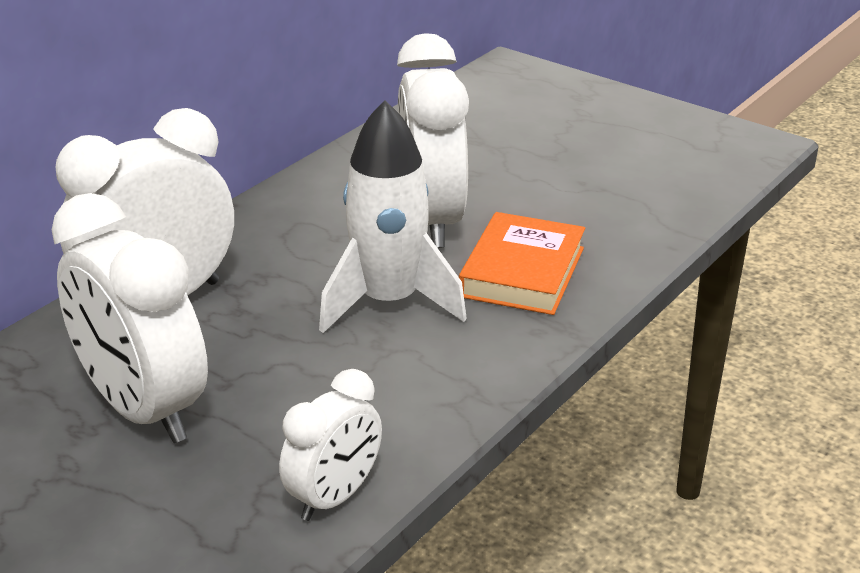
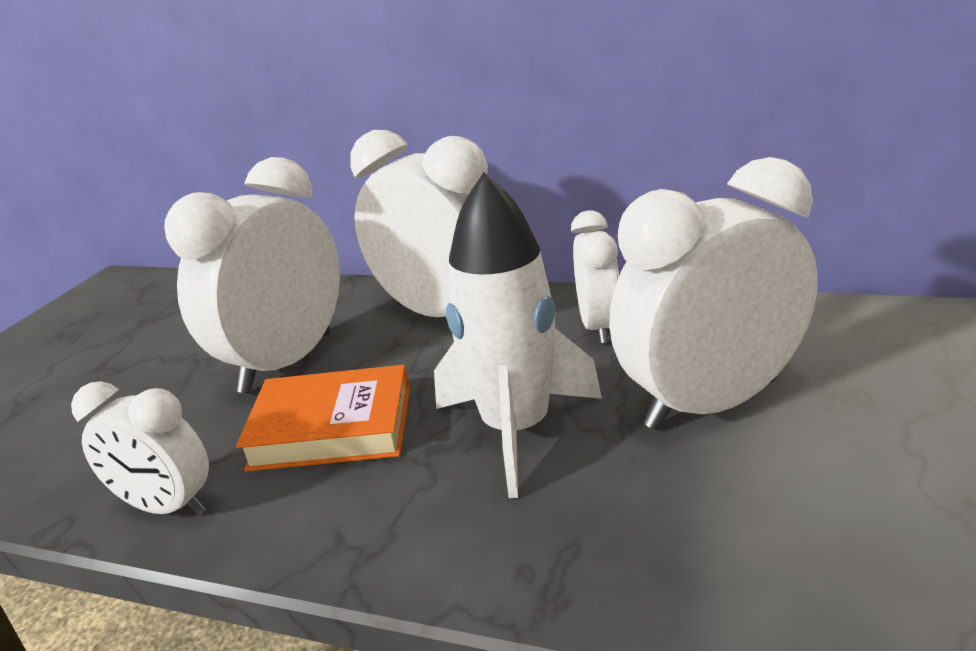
camera: 75 degrees right, 5 degrees down
orange book [459,212,585,315] -> orange book moved to [236,365,410,472]
none -> white clock [571,210,619,344]

